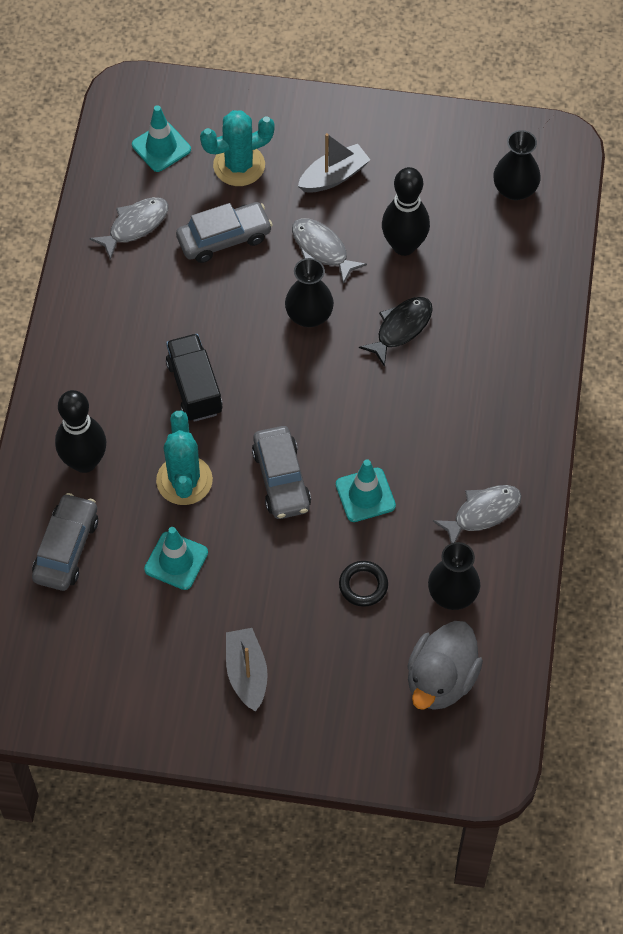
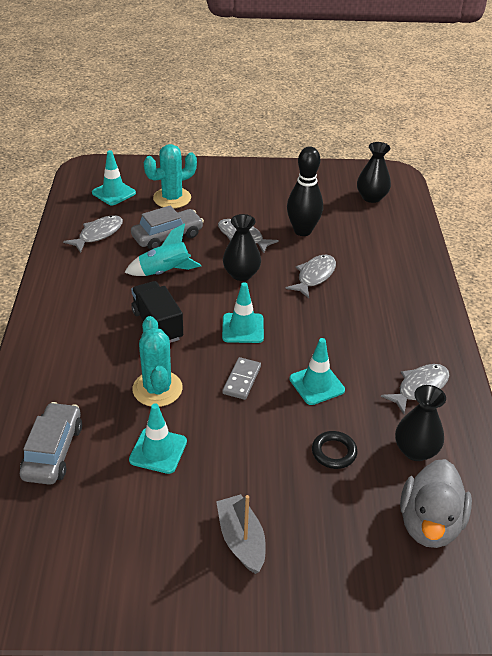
camera: 10 degrees left, 20 degrees down
black bowling pin [55,390,106,473] -> none
grey car [252,426,311,519] -> grey domino [222,357,261,400]
grey boat [298,133,370,193] -> none
black fish [359,297,433,367] -> grey fish [286,255,336,298]
none -> turquoise rocket [124,223,201,276]
none -> turquoise traffic cone [222,282,264,343]

